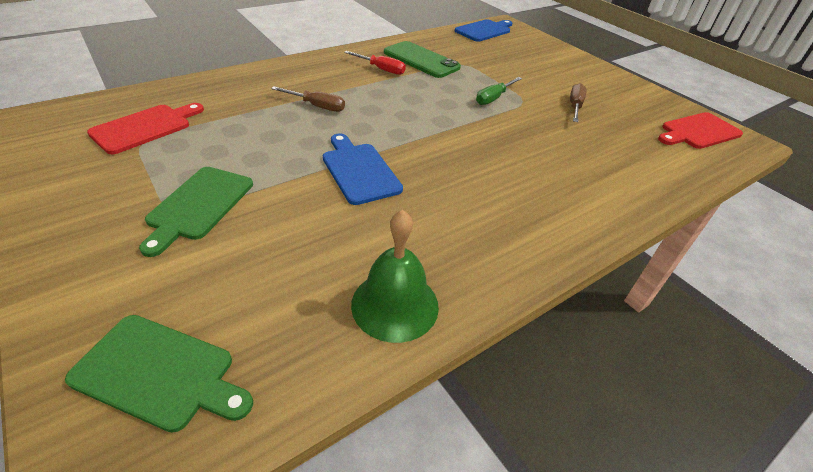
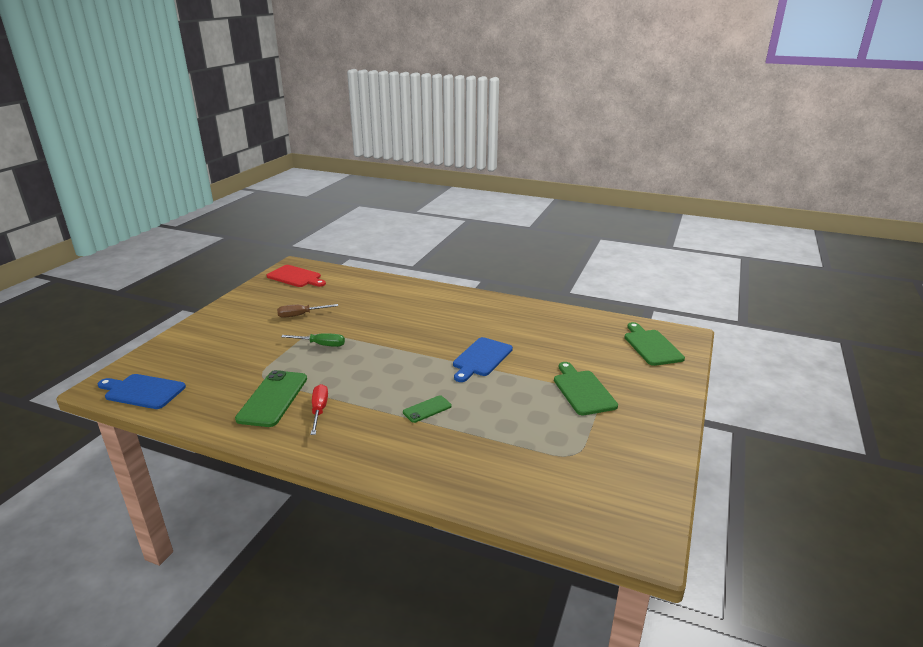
camera: 120 degrees left, 15 degrees down
red cutting board [87,103,204,154] -> none
green cutting board [139,167,253,257] -> green cutting board turned 90 degrees counterclockwise [554,362,618,415]
brown screwdriver [271,86,345,112] -> green phone [403,395,452,423]
green bell [351,210,439,343] -> none

